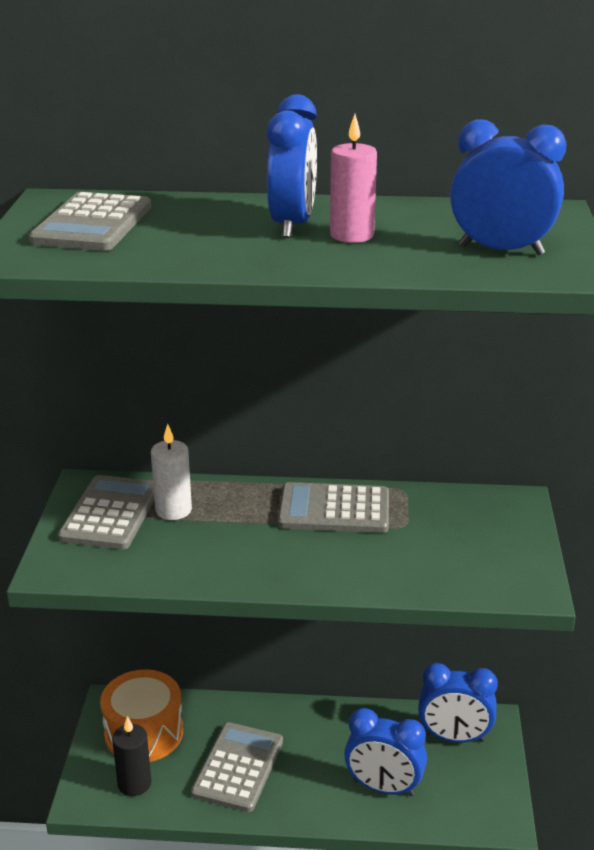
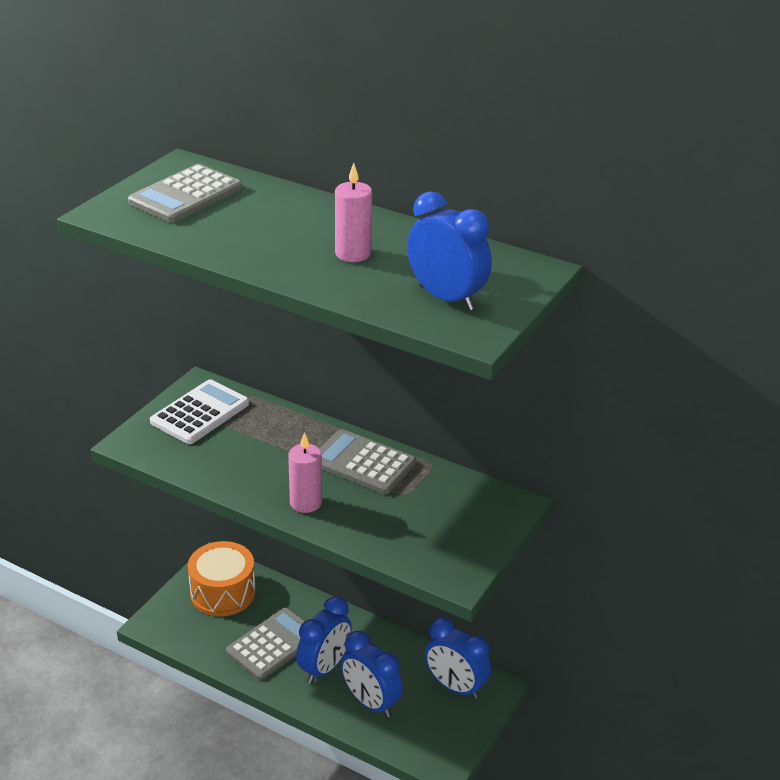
camera: 25 degrees right, 5 degrees up
grey calculator [58,475,154,549] -> white calculator [150,379,249,444]
black candle [112,716,152,796] -> none
white candle [151,424,192,520] -> none
blue clock [267,94,317,238] -> blue clock moved to [296,596,352,683]
none -> pink candle [288,432,322,513]

